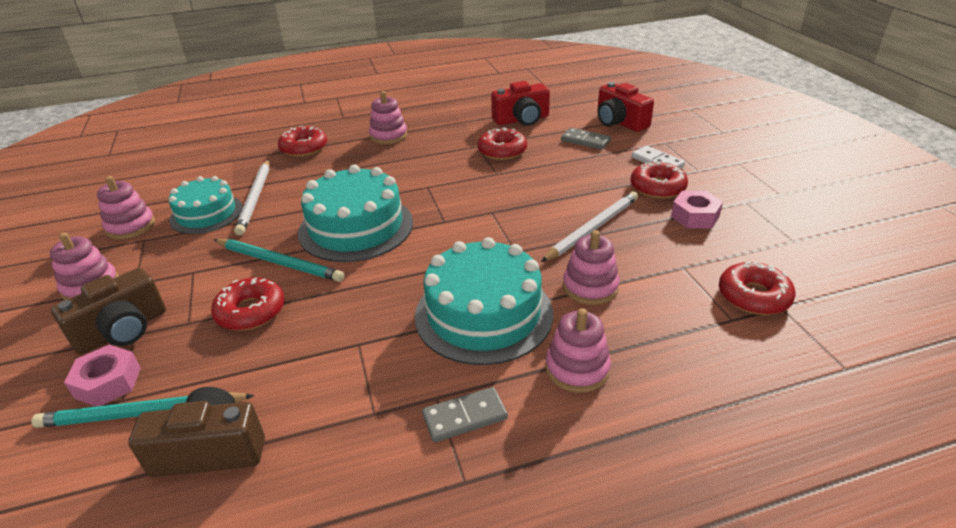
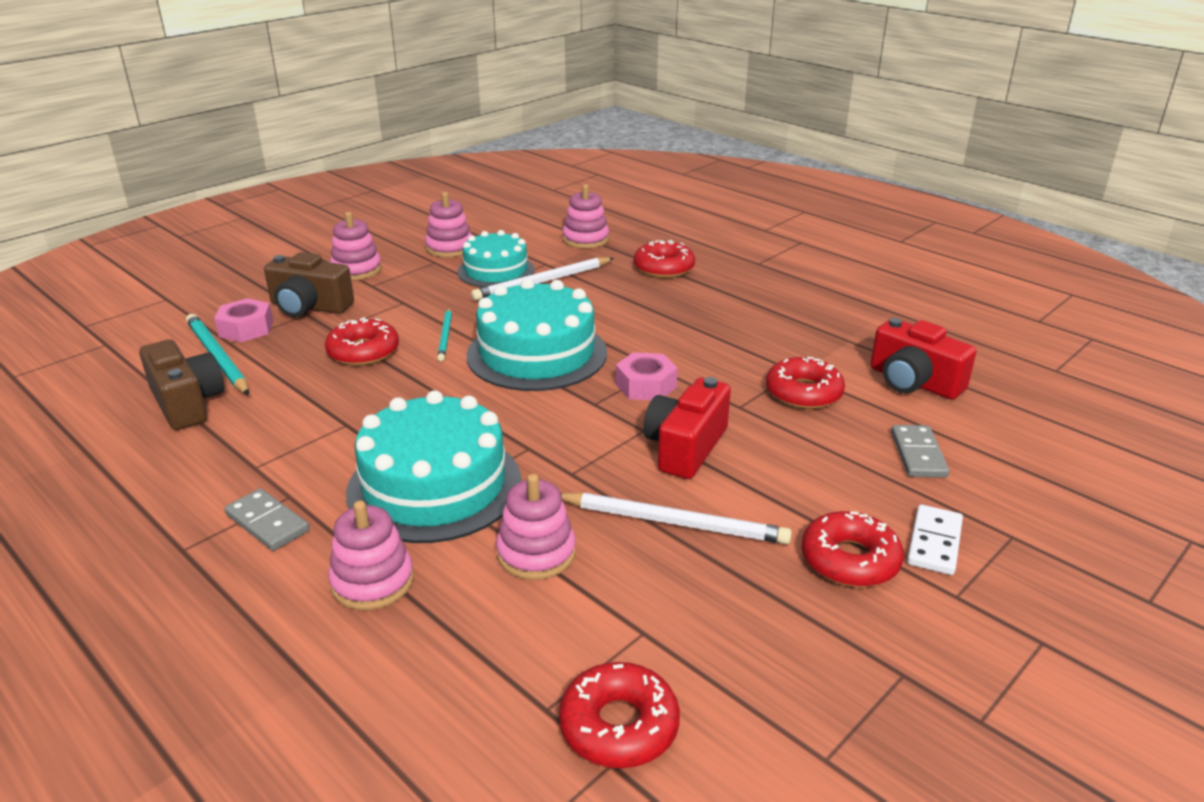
camera: 60 degrees right, 5 degrees down
turquoise pencil [213,239,345,282] -> turquoise pencil [437,307,452,361], size x0.60
pink stacking toy [369,91,407,144] -> pink stacking toy moved to [562,184,609,249]
red camera [597,82,654,132] -> red camera moved to [643,377,731,479]
pink nut [671,191,723,228] -> pink nut moved to [616,352,678,400]

